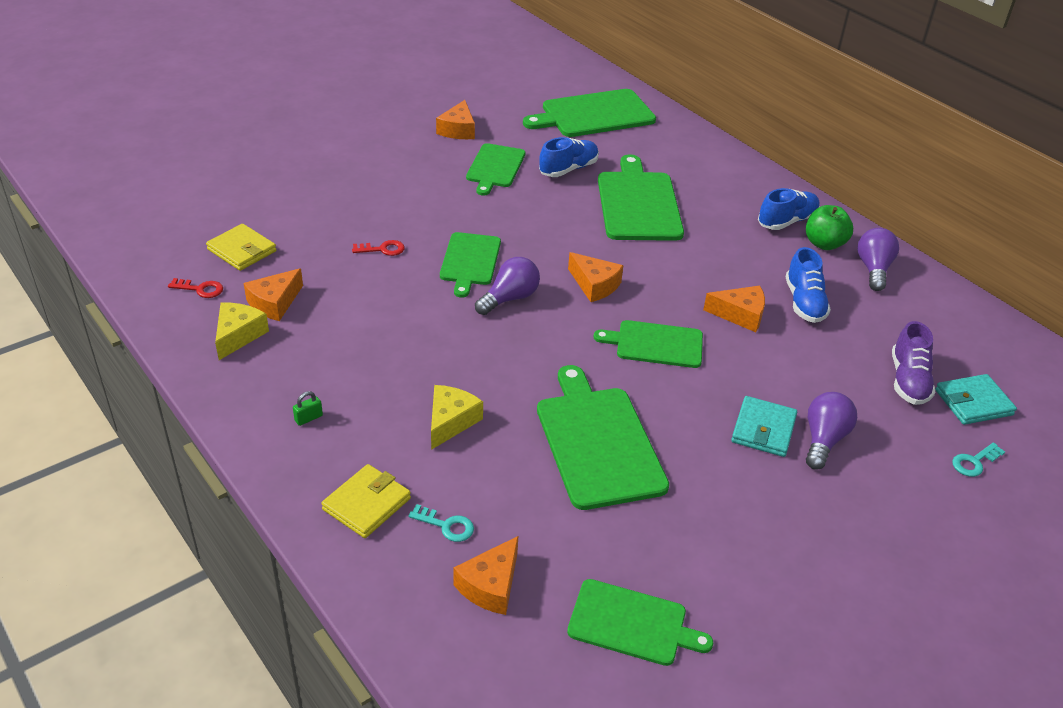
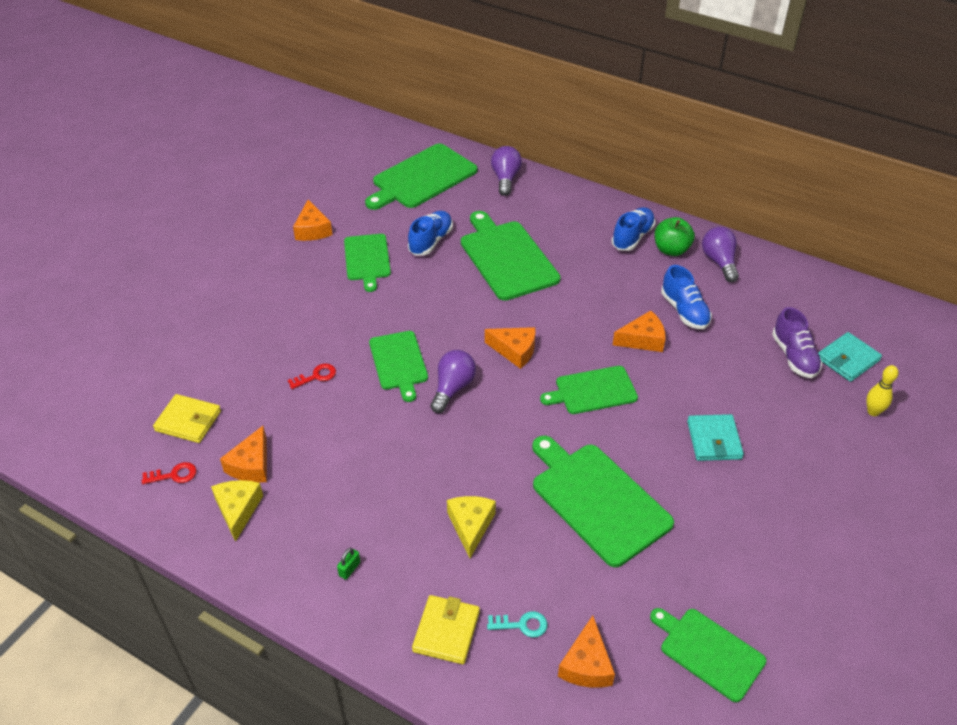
camera: 20 degrees left, 5 degrees up
green cutting board [567,579,713,666] -> green cutting board turned 135 degrees counterclockwise [650,608,767,702]
purple light bulb [806,392,857,470] -> purple light bulb moved to [491,146,522,196]
turquoise key [952,443,1005,477] -> yellow bowling pin [866,365,898,416]

